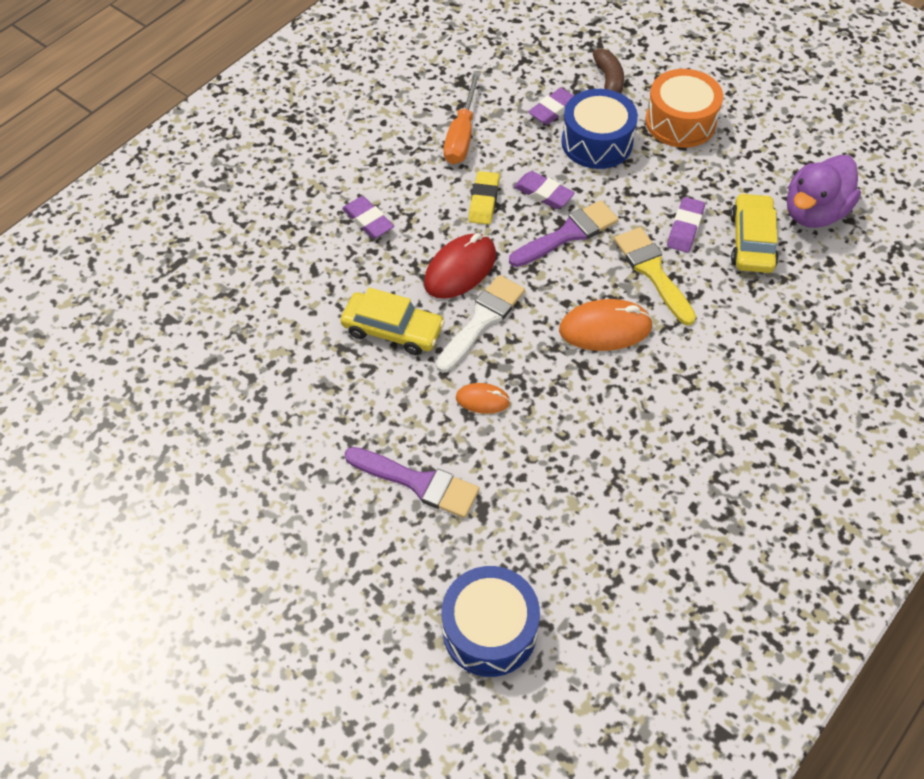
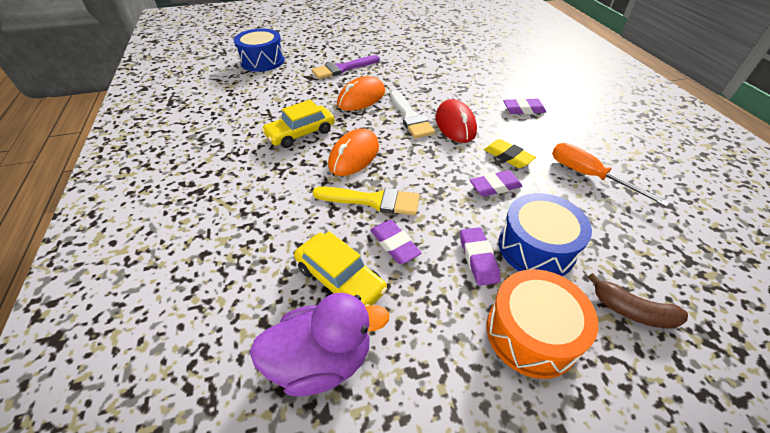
camera: 125 degrees right, 10 degrees down
yellow car [341,287,445,355] -> yellow car moved to [261,100,335,148]
orange mouse [456,383,510,414] -> orange mouse [337,76,385,111], size x1.79
purple brush [509,200,619,267] -> none
purple eraser [528,88,574,125] -> purple eraser moved to [460,227,501,286]
purple duck [787,155,861,228] -> purple duck turned 90 degrees clockwise [250,293,390,397]

